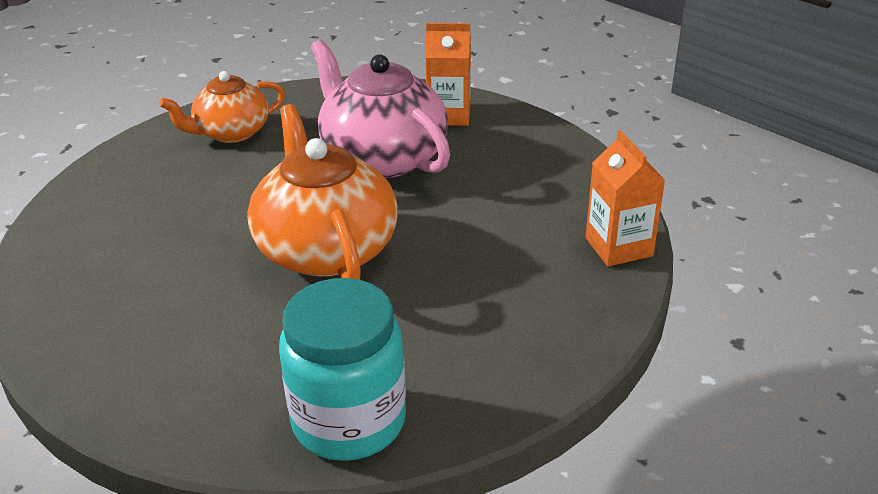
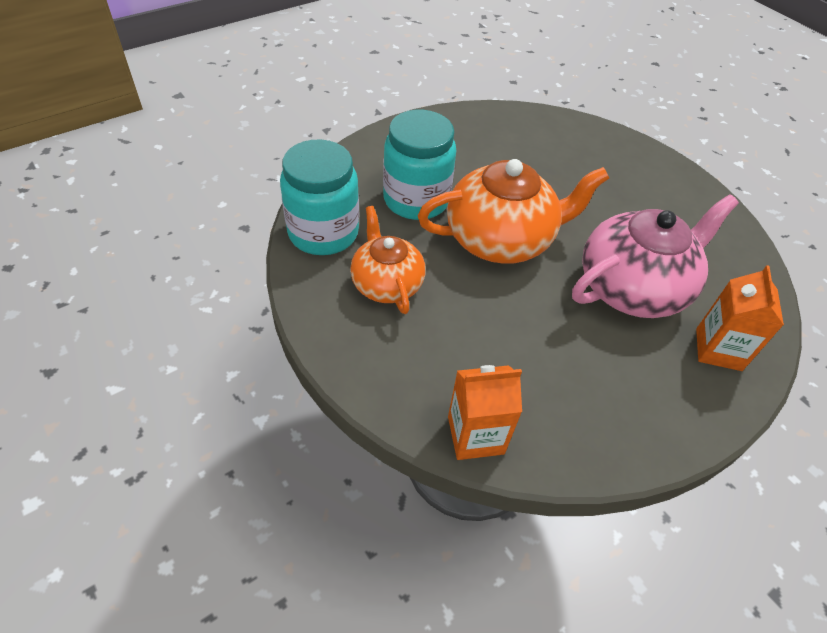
camera: 95 degrees right, 15 degrees up
orange teapot [159,71,285,143] -> orange teapot moved to [350,206,426,314]
none -> turquoise jar [383,110,457,220]

